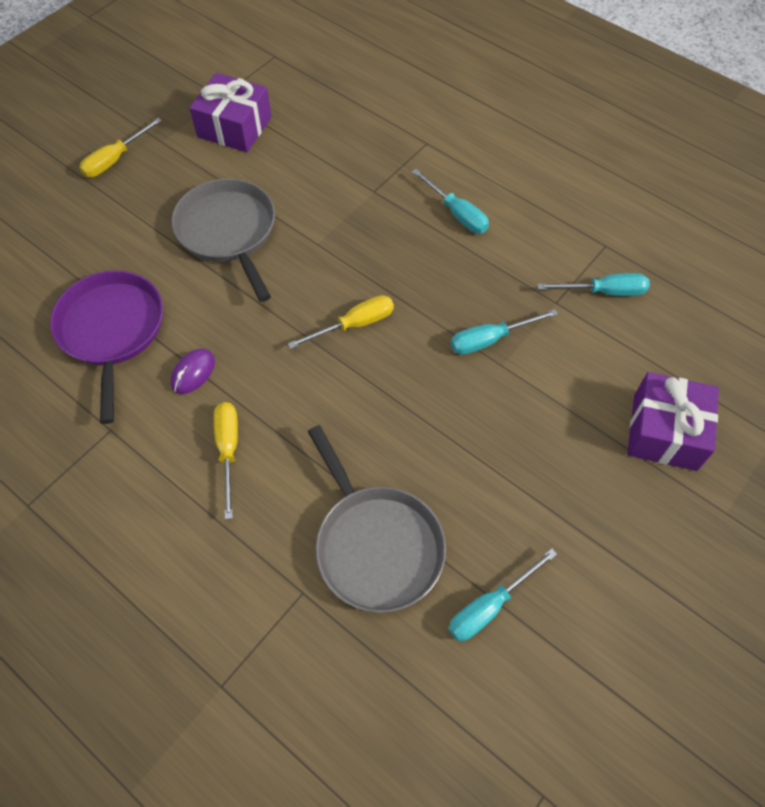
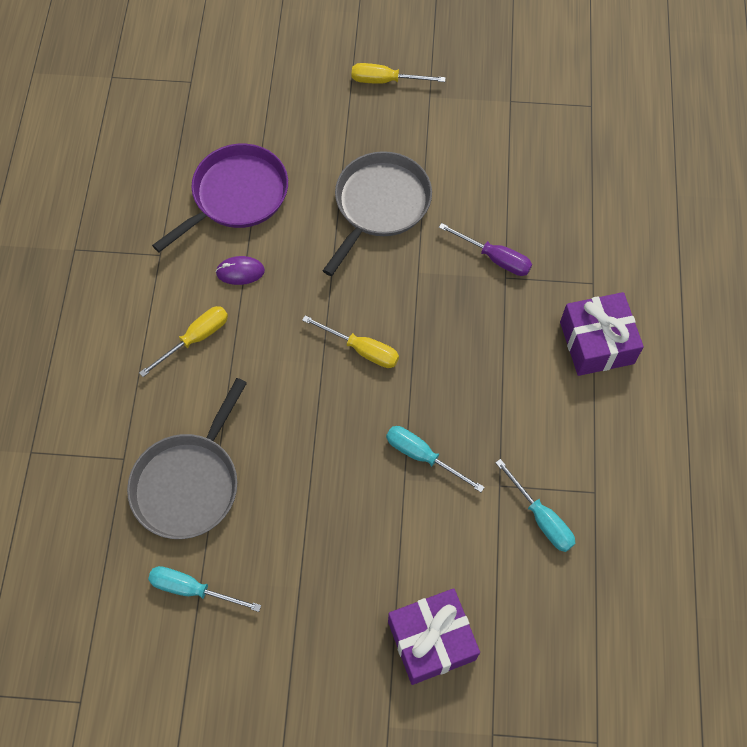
camera: 55 degrees right, 5 degrees up
purple gift [189,73,272,152] -> purple gift moved to [560,292,644,376]
turquoise screwdriver [412,169,489,233] -> none
none -> purple screwdriver [439,223,532,276]

